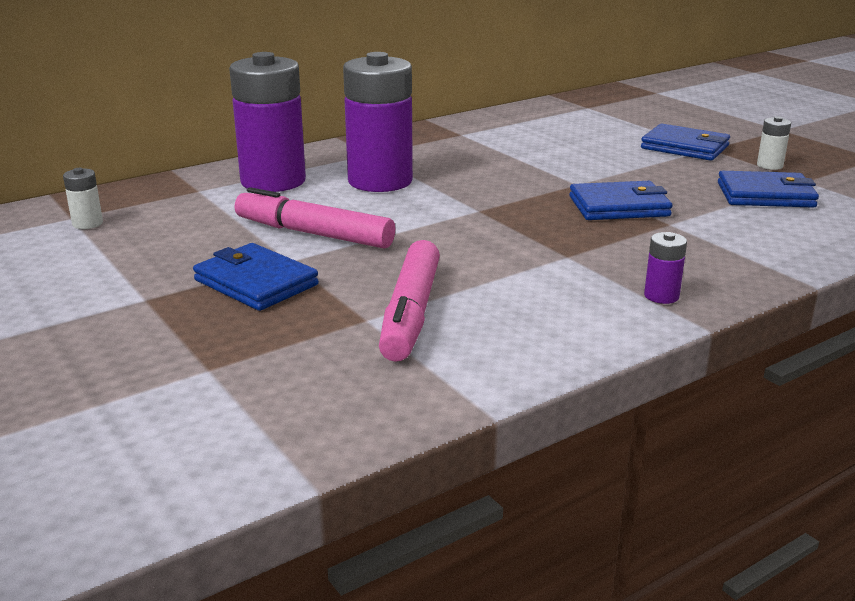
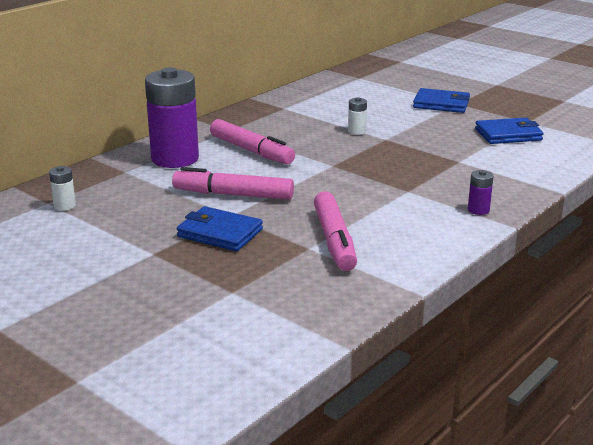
camera: 15 degrees left, 0 degrees up
purple battery [343,52,413,192] -> pink marker [210,119,295,164]
blue wallet [569,181,673,220] -> none
white battery [757,116,791,170] -> white battery moved to [348,97,367,135]

